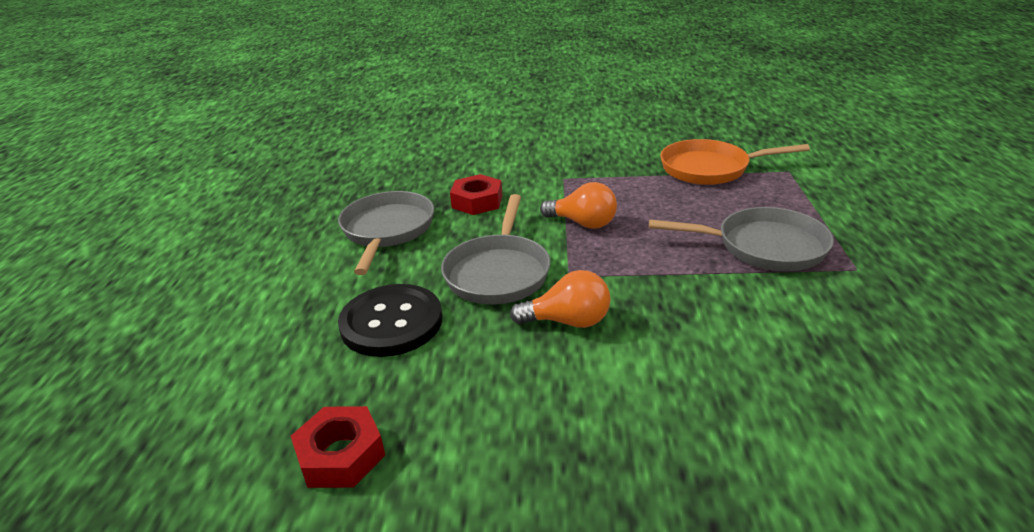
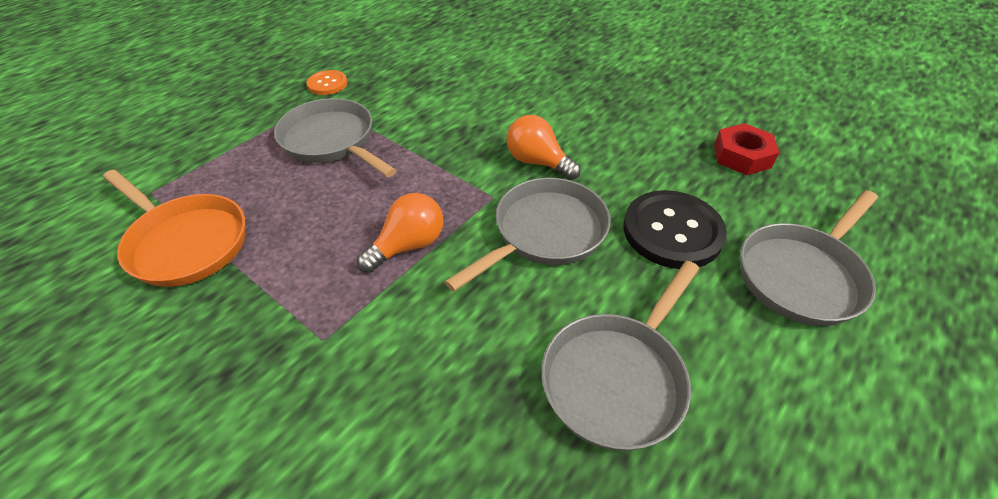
camera: 145 degrees left, 15 degrees up
red nut [450,174,503,215] -> none
orange light bulb [540,182,617,229] -> orange light bulb turned 75 degrees clockwise [357,193,443,273]
none -> orange button [306,70,347,95]
none -> grey pan [740,190,878,326]

